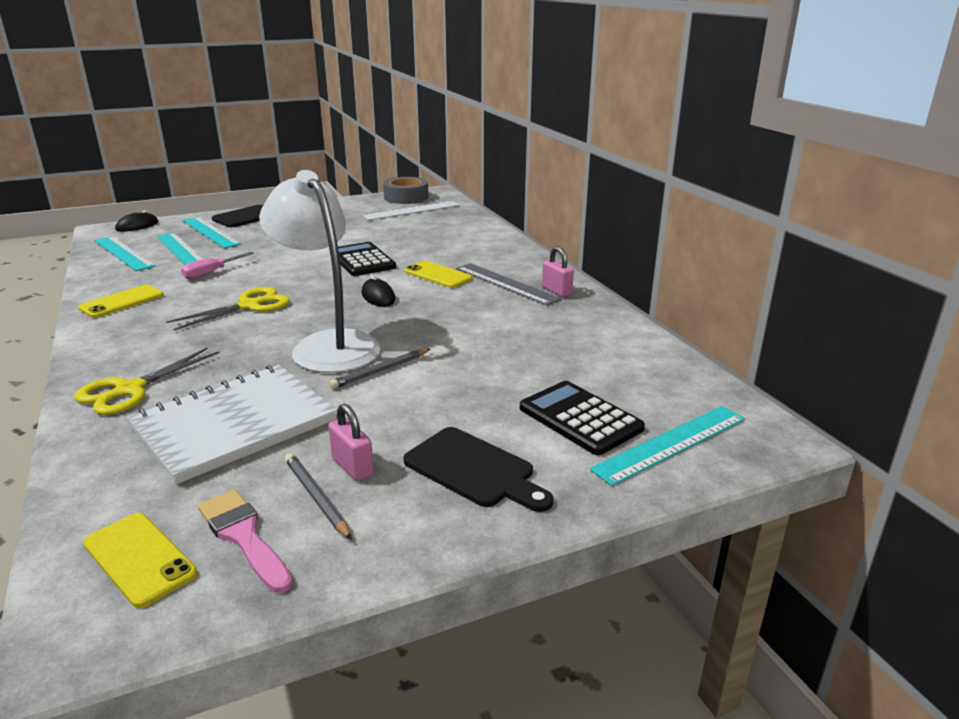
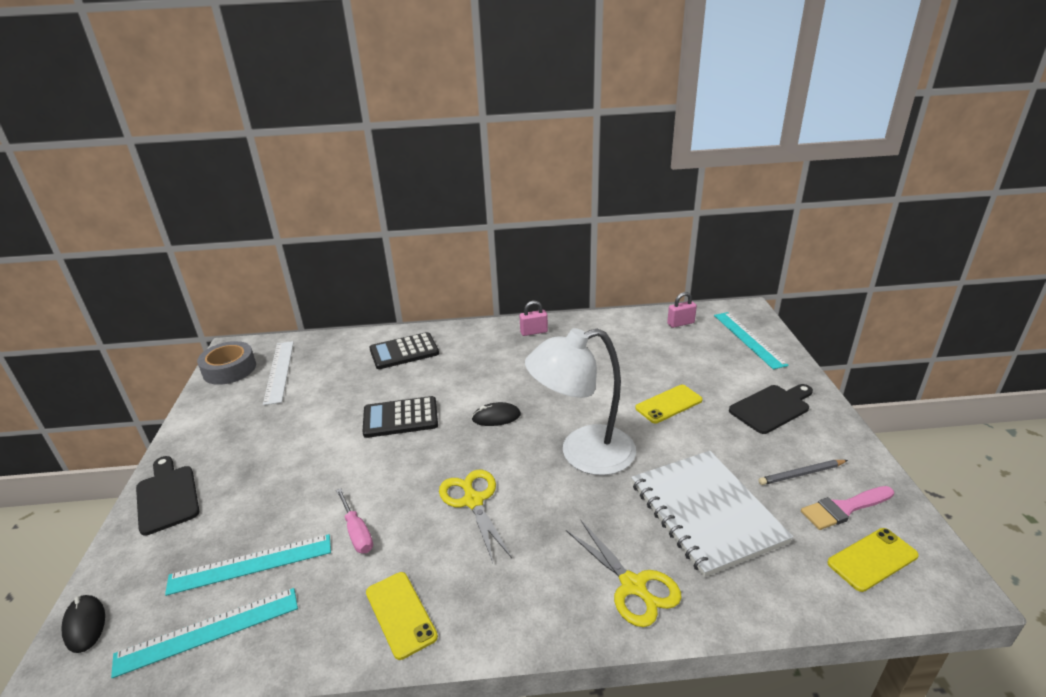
camera: 70 degrees left, 5 degrees up
turquoise ruler [183,217,241,248] -> none
pink padlock [328,404,374,481] -> pink padlock moved to [667,292,697,328]
grey pencil [329,349,430,389] -> none
yellow phone [404,261,472,288] -> yellow phone moved to [635,385,703,423]
grey ruler [456,263,561,306] -> none
black calculator [520,381,645,455] -> black calculator moved to [369,332,439,369]

